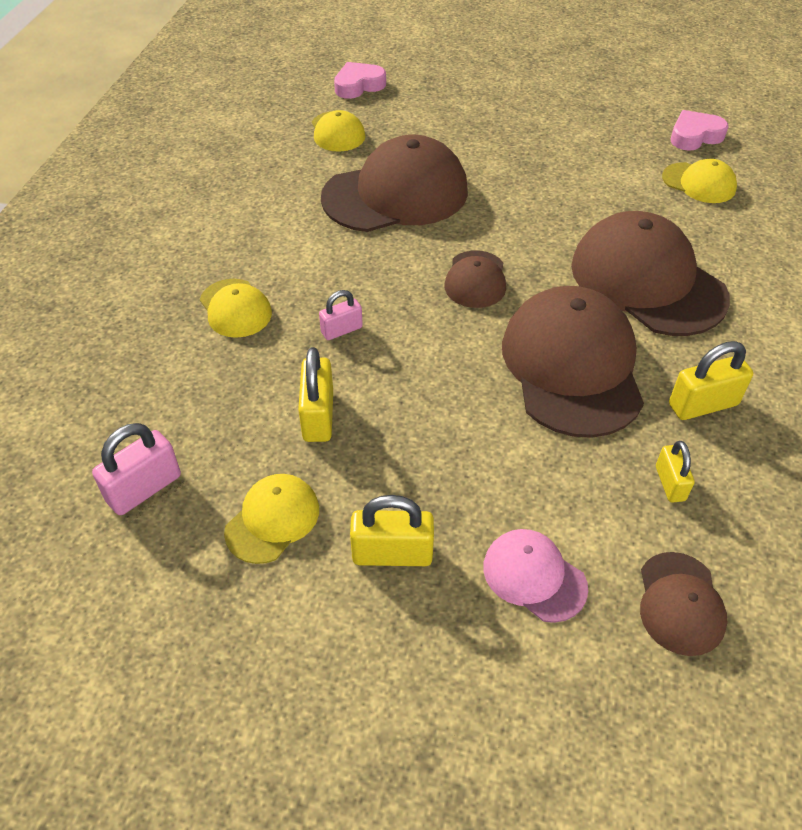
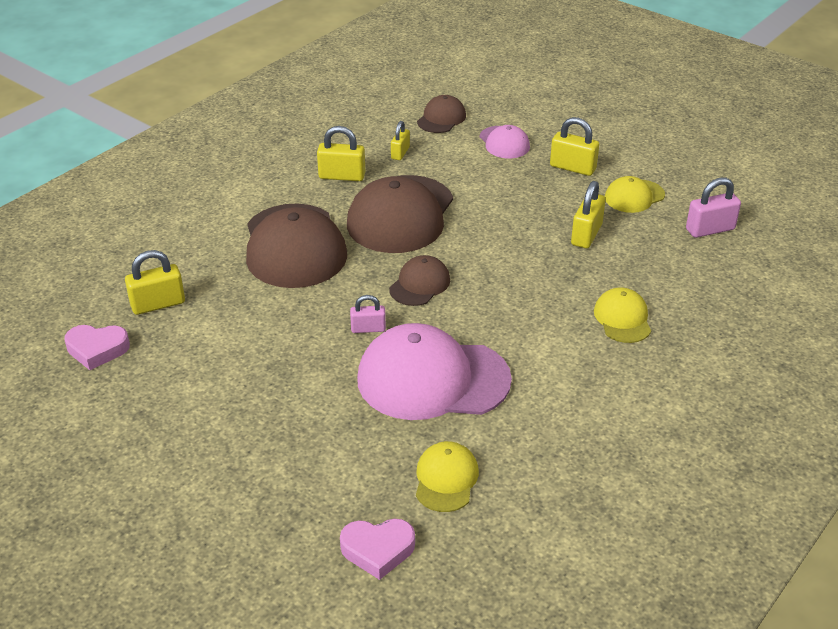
camera: 155 degrees left, 10 degrees down
pink padlock [319,290,363,340] -> pink padlock moved to [350,295,386,333]
brown cap [321,134,468,232] -> pink cap [357,323,512,420]
yellow cap [662,159,737,203] -> yellow padlock [125,250,185,315]

